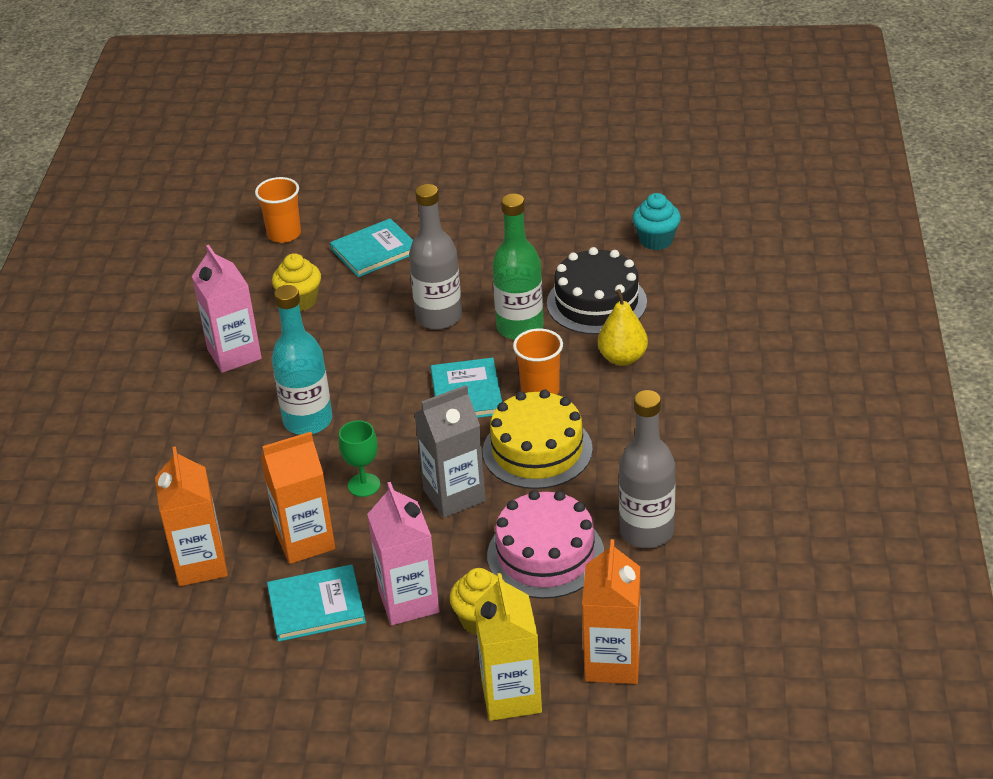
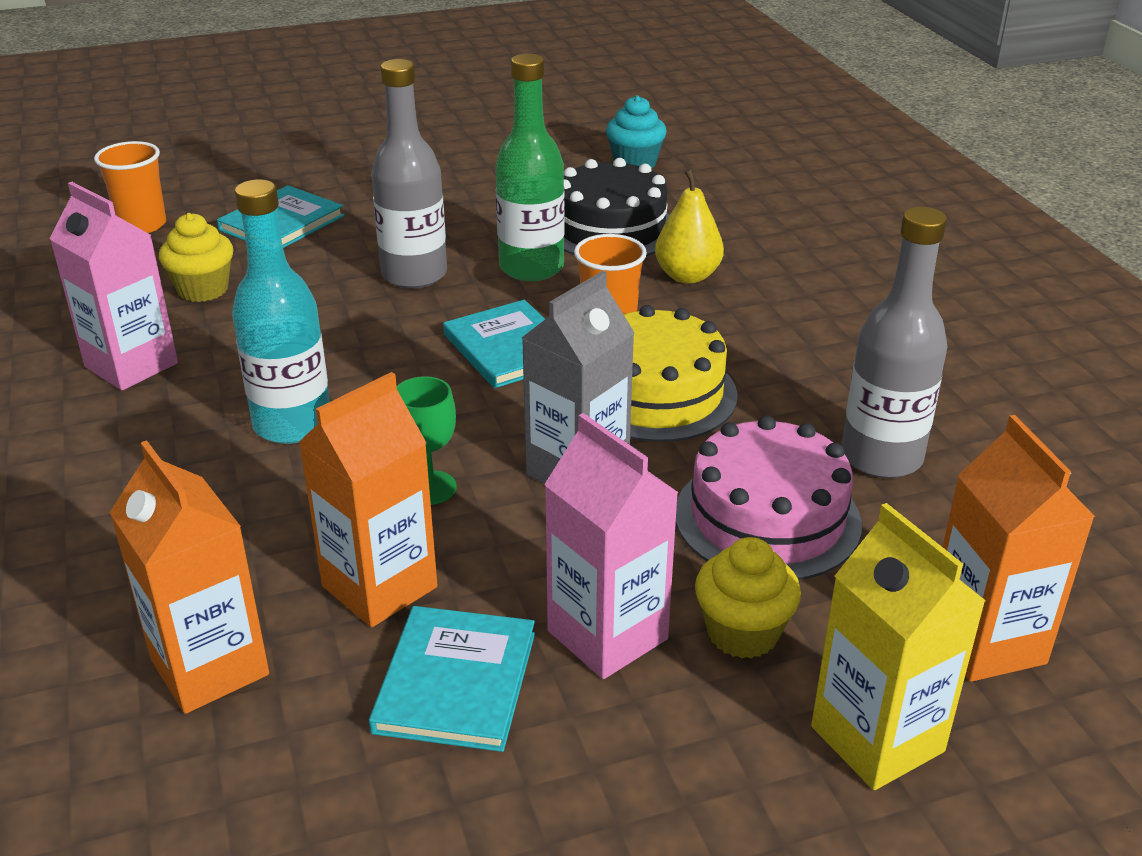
camera: 25 degrees left, 5 degrees down
turquoise book [267,564,366,642] -> turquoise book turned 45 degrees counterclockwise [369,606,535,752]

